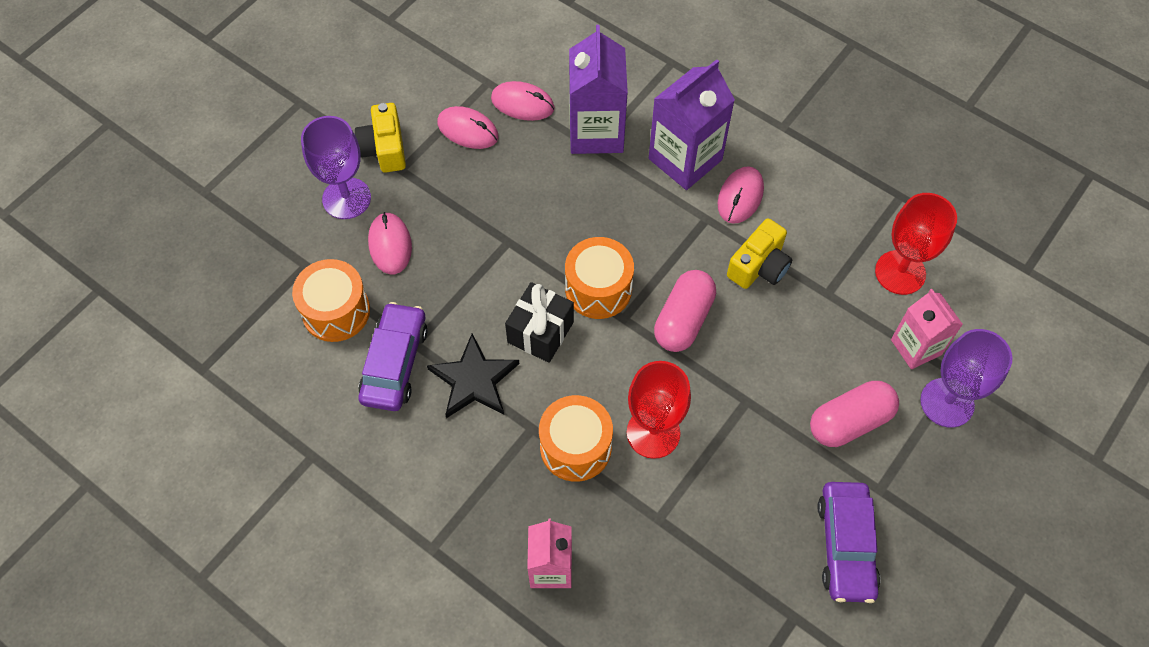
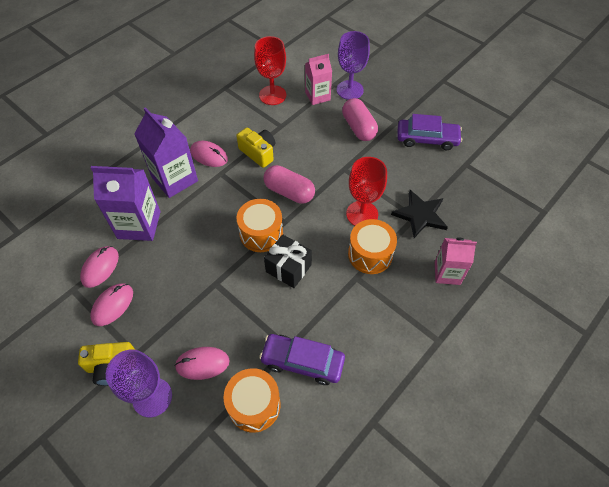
camera: 85 degrees left, 5 degrees down
black star [427,334,520,418] -> black star moved to [391,190,448,238]

